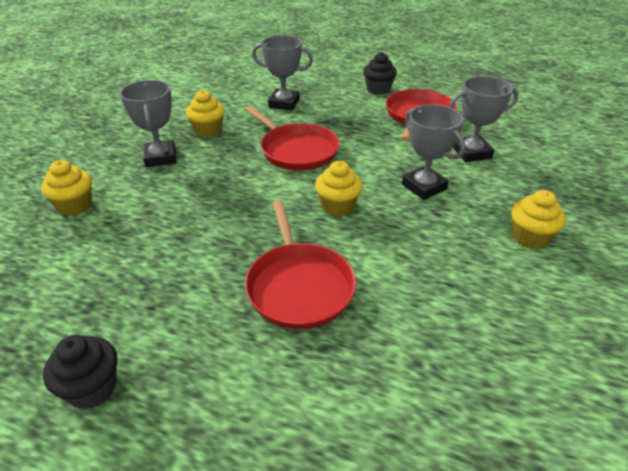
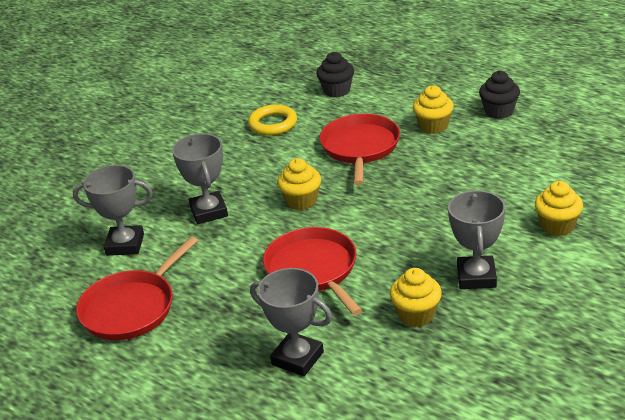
camera: 160 degrees left, 5 degrees down
black cupcake [363,52,397,95] -> black cupcake moved to [316,52,354,97]
yellow cupcake [512,190,566,249] -> yellow cupcake moved to [413,85,454,134]
none -> yellow ring [248,104,297,135]

